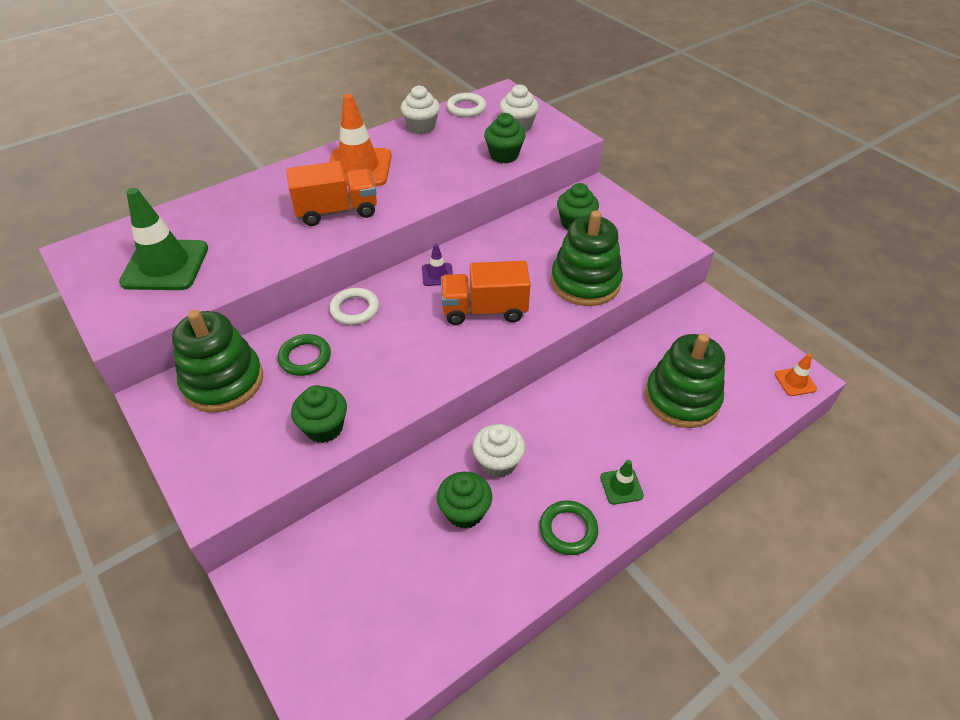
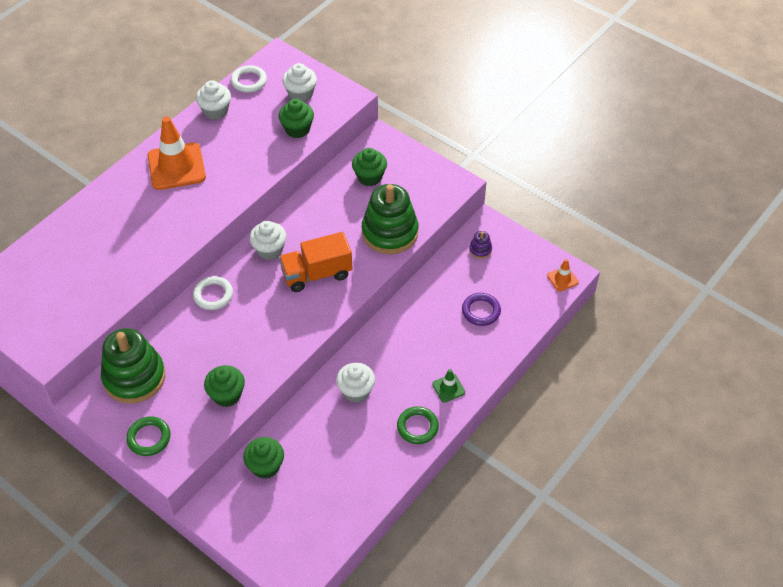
camera: 15 degrees left, 5 degrees up
green traffic cone [119,188,208,290] -> none
green ring [278,334,331,376] -> green ring moved to [126,416,171,456]
orange truck [286,161,377,226] -> none
purple traffic cone [422,244,453,286] -> white cupcake [249,221,287,260]
green cupcake [437,472,492,529] -> green cupcake moved to [243,437,284,479]
green stacking toy [645,333,725,428] -> purple ring [462,293,501,326]
none -> purple stacking toy [469,231,492,259]

